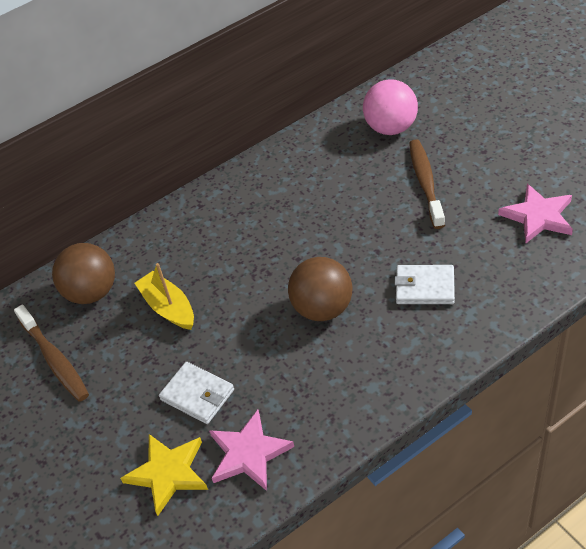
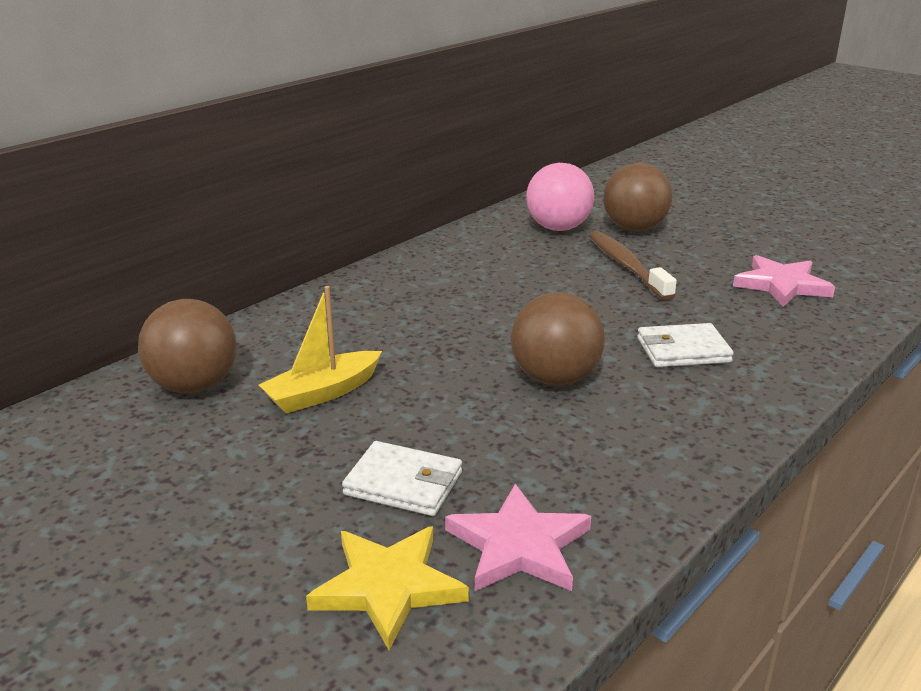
camera: 20 degrees left, 20 degrees down
brown toothbrush [14,304,89,402] -> none
yellow boat [135,263,194,330] -> yellow boat turned 75 degrees counterclockwise [259,286,382,414]
none -> brown ball [604,163,672,231]

